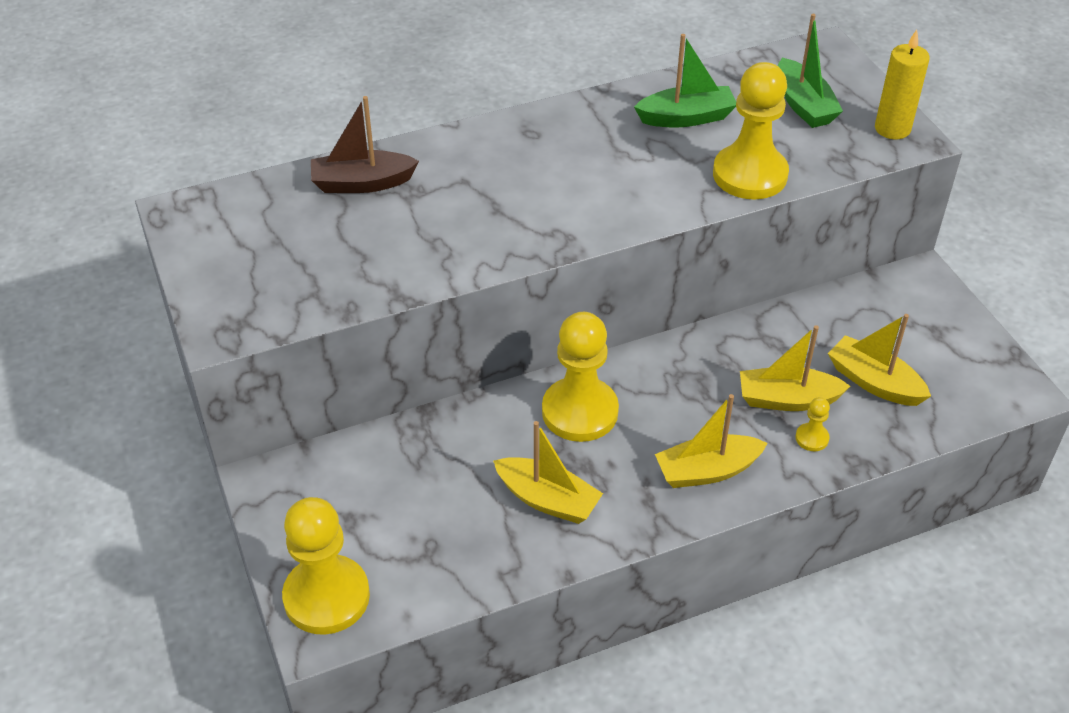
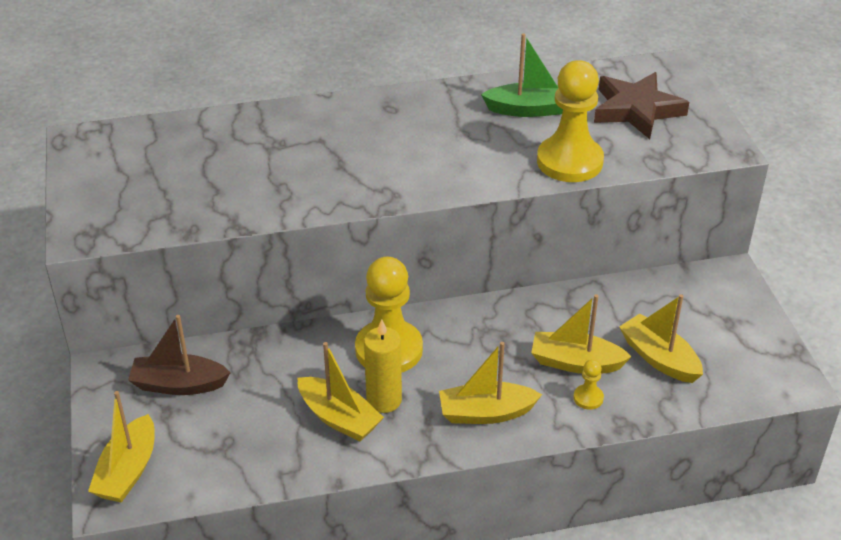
camera: 10 degrees right, 5 degrees down
yellow pawn [282,497,370,635] -> yellow boat [88,391,155,503]
brown boat [311,96,419,193] -> brown boat moved to [128,315,231,395]
green boat [778,14,843,128] -> brown star [594,72,689,139]
yellow candle [875,30,930,139] -> yellow candle moved to [364,319,402,413]

